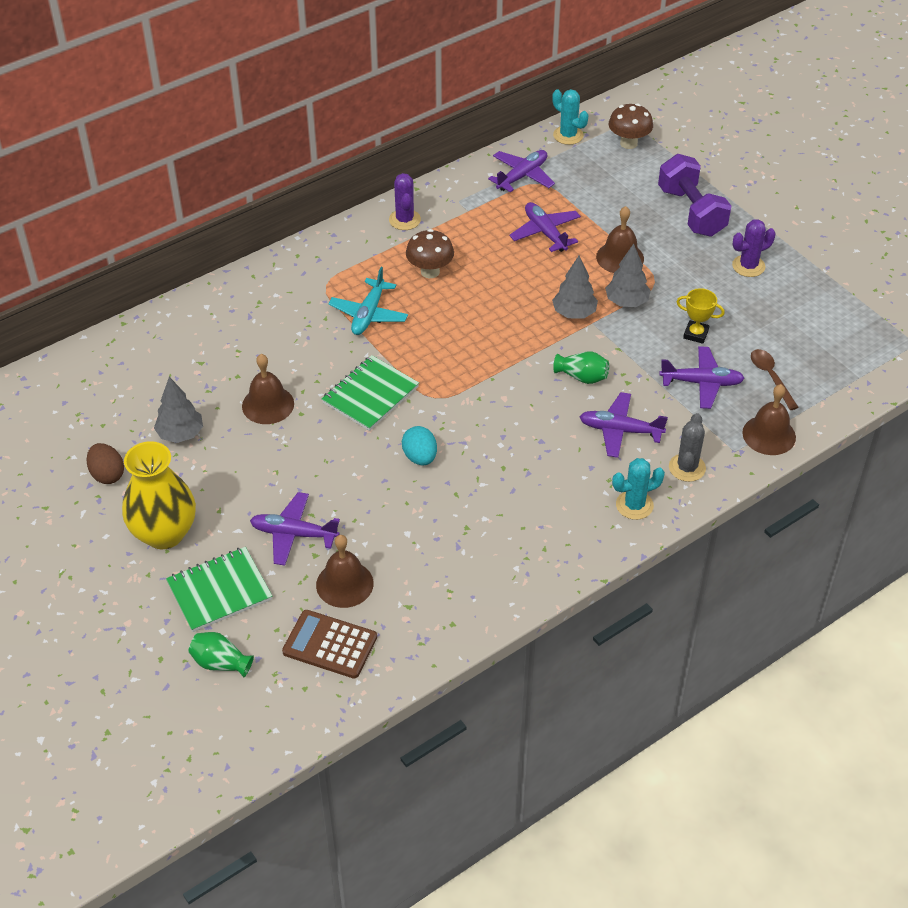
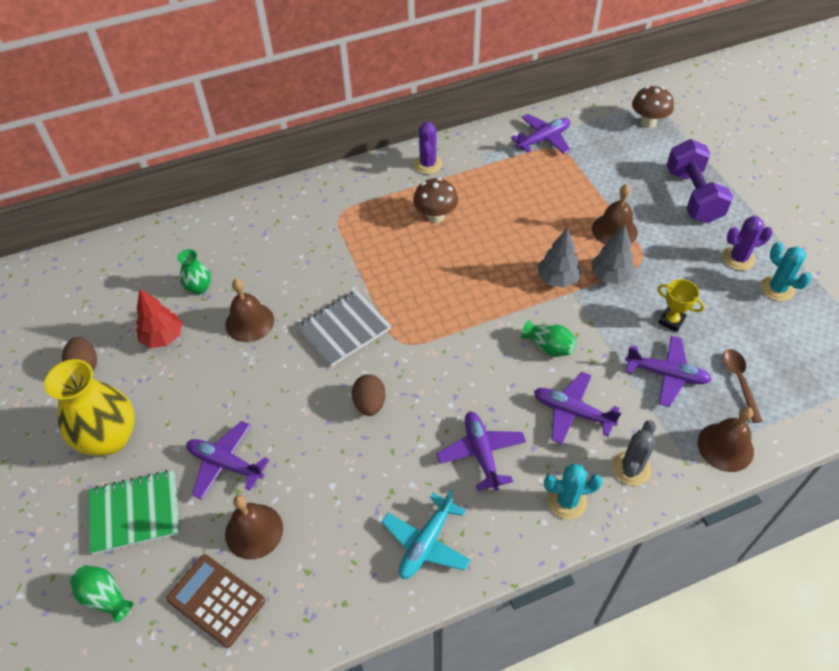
camera: 15 degrees right, 5 degrees up
grey tree [154,377,203,443] -> red tree [136,289,182,348]
green notebook [322,355,419,431] -> grey notebook [297,290,391,367]
turquoise plane [328,267,408,335] -> turquoise plane moved to [381,489,470,579]
turquoise egg [402,426,437,465] -> brown egg [352,374,386,416]
purple plane [509,202,581,252] -> purple plane moved to [437,412,526,491]
turquoise cactus [552,89,588,145] -> turquoise cactus moved to [761,242,811,301]
none -> green vase [178,249,211,295]

